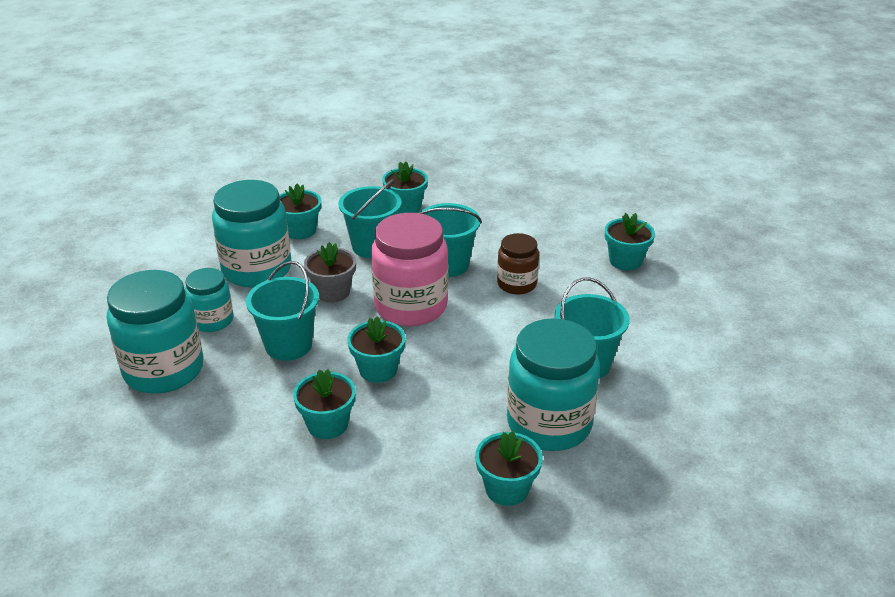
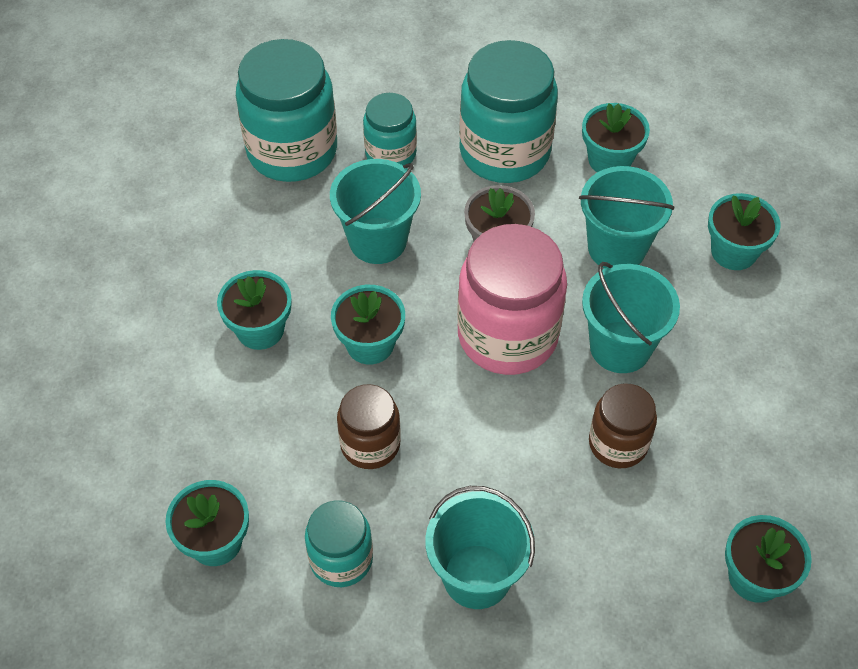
camera: 70 degrees right, 20 degrees up
turquoise jar [507,318,600,451] -> turquoise jar [305,500,373,587], size x0.56
none -> brown jar [337,384,401,469]

